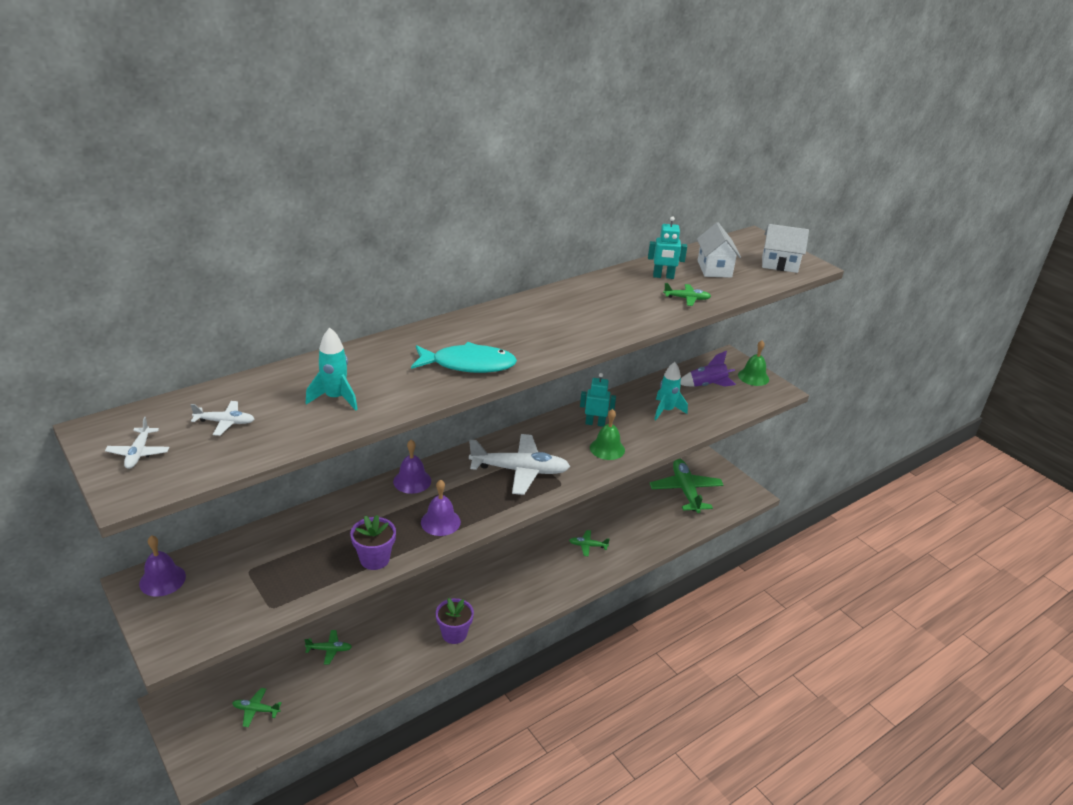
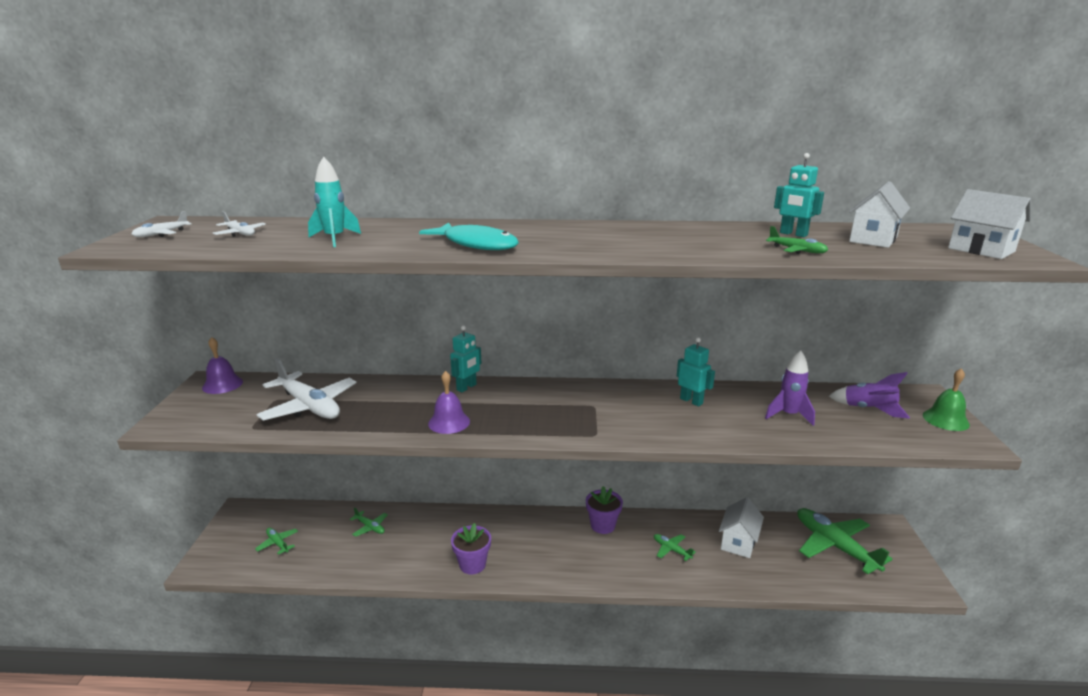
camera: 40 degrees right, 10 degrees down
purple flower pot [350,515,396,570] -> purple flower pot moved to [586,486,623,534]
purple bell [393,440,431,494] -> turquoise robot [450,325,481,392]
white plane [469,434,570,495] -> white plane moved to [256,358,357,421]
green bell [590,409,625,460] -> none
green plane [650,459,724,513] -> green plane turned 60 degrees counterclockwise [797,508,892,574]
turquoise rocket [654,362,688,420] -> purple rocket [765,350,815,426]
none -> white house [719,497,764,558]

